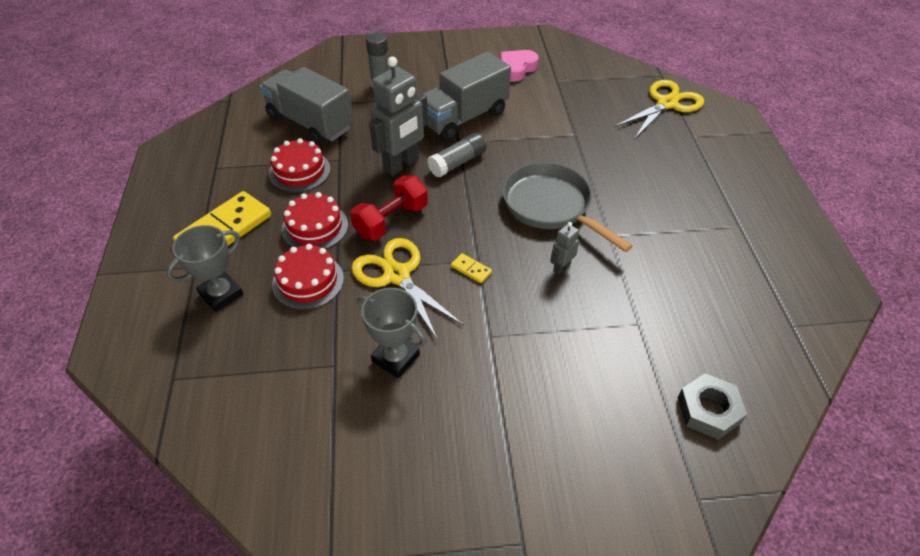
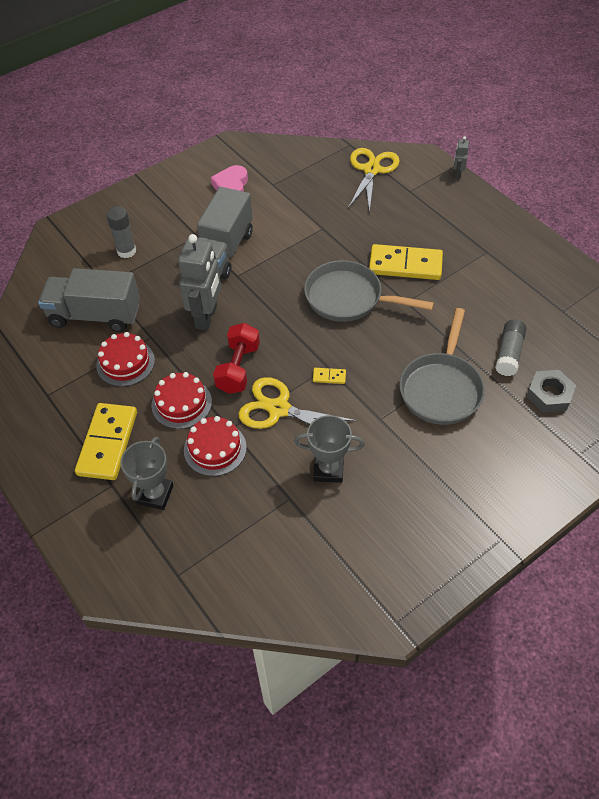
camera: 30 degrees left, 5 degrees up
grey glue stick [428,133,486,178] -> grey glue stick moved to [495,319,526,376]
grey robot [550,222,579,275] -> grey robot moved to [454,136,469,179]
none -> yellow domino [369,244,443,280]
none -> grey pan [399,308,485,425]

